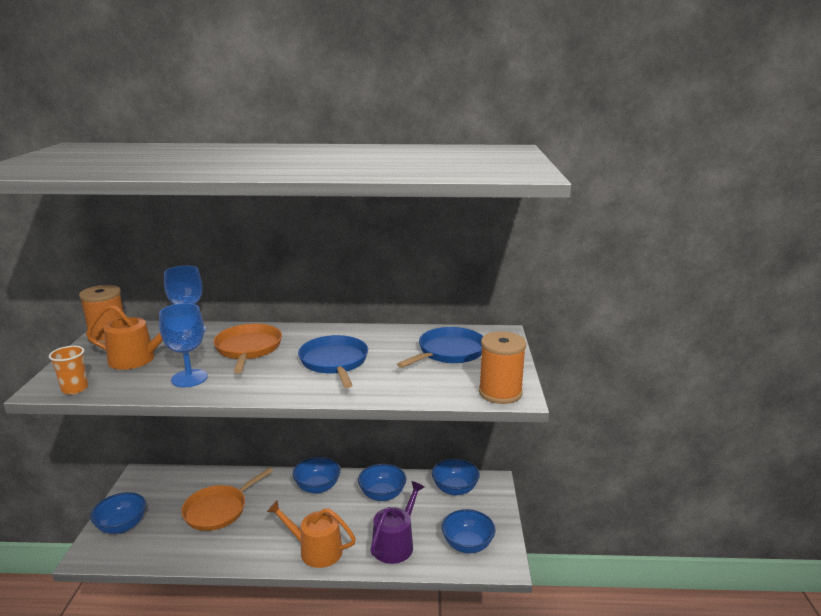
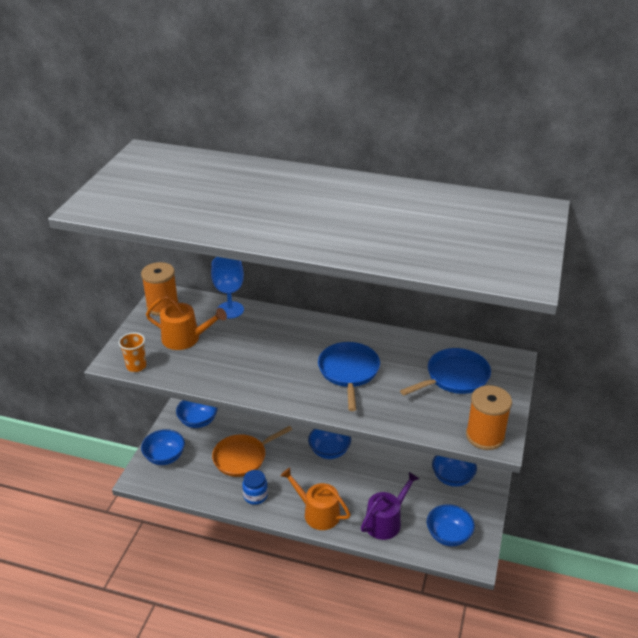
camera: 15 degrees right, 15 degrees up
blue goblet [159,303,208,387] -> none
orange pan [213,324,282,373] -> none
blue bowl [358,464,406,501] -> blue bowl moved to [176,400,218,428]
none -> blue jar [242,470,268,505]

